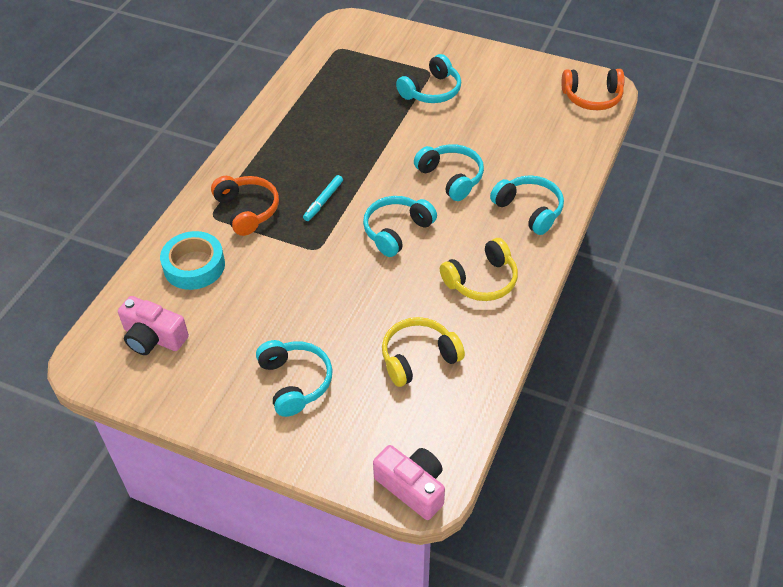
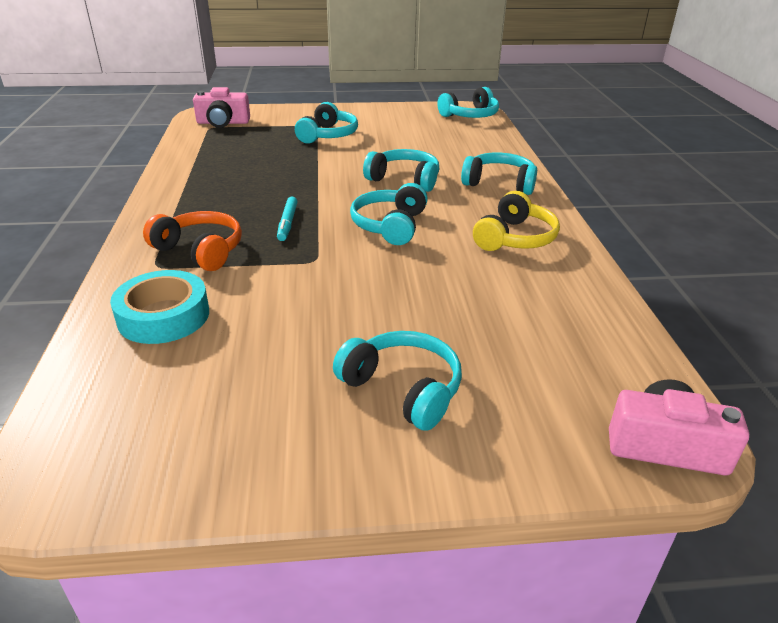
camera: 30 degrees left, 15 degrees down
pink camera [118,296,189,355] -> pink camera moved to [193,87,250,128]
yellow headphones [382,317,465,387] -> none
orange headphones [561,69,624,110] -> turquoise headphones [437,87,499,118]

